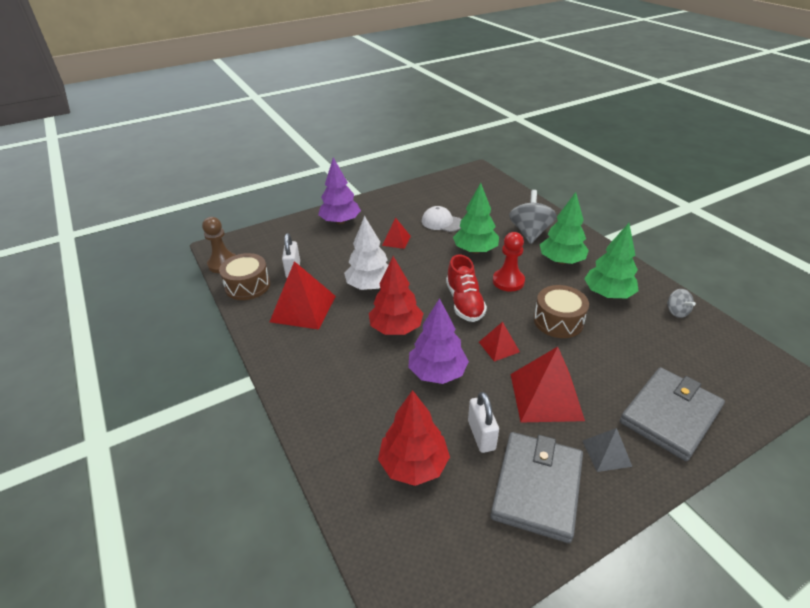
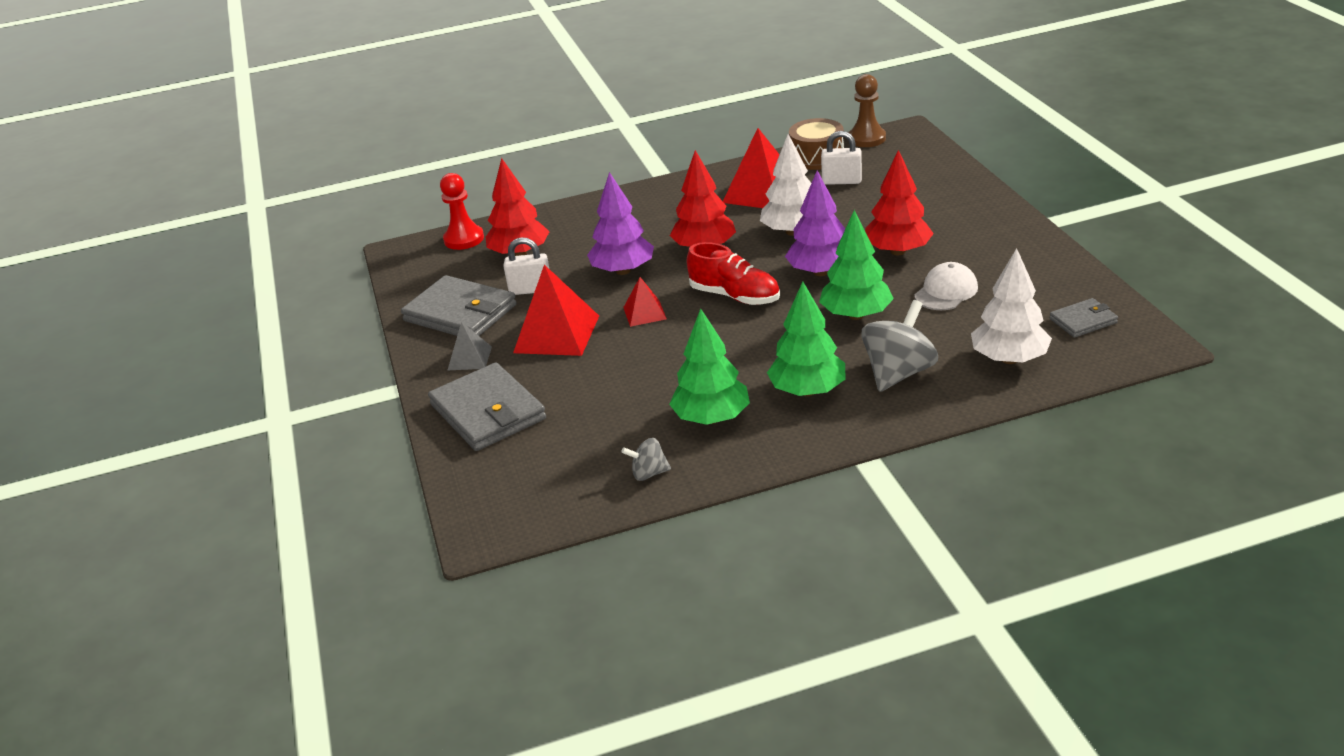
camera: 105 degrees right, 5 degrees down
purple tree [318,157,361,224] -> purple tree moved to [785,170,845,276]
red pyramid [382,218,411,249] -> red tree [865,150,934,255]
red shoe [446,255,487,322] -> red shoe turned 150 degrees counterclockwise [687,242,780,305]
red pawn [493,232,525,292] -> red pawn moved to [440,173,484,250]
grey spinning top [509,190,556,244] -> grey spinning top turned 75 degrees counterclockwise [861,300,938,392]
brown drum [534,285,589,338] -> none
none -> white tree [971,248,1052,364]
none -> grey wallet [1050,298,1118,338]

